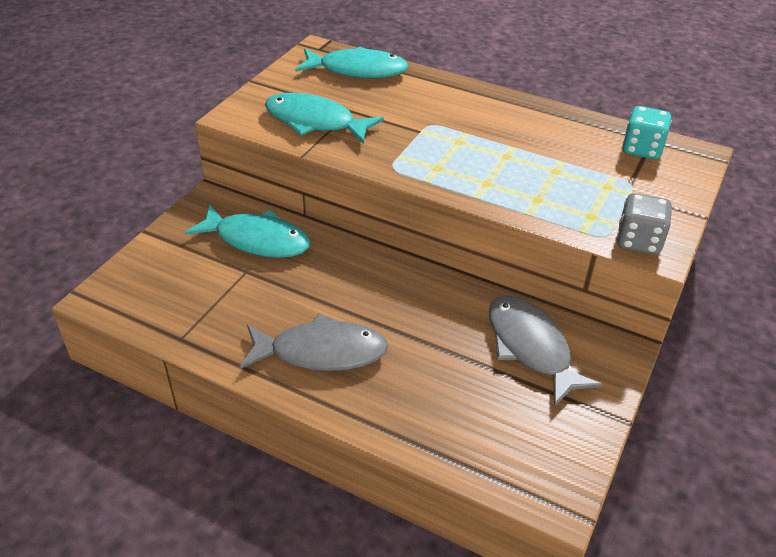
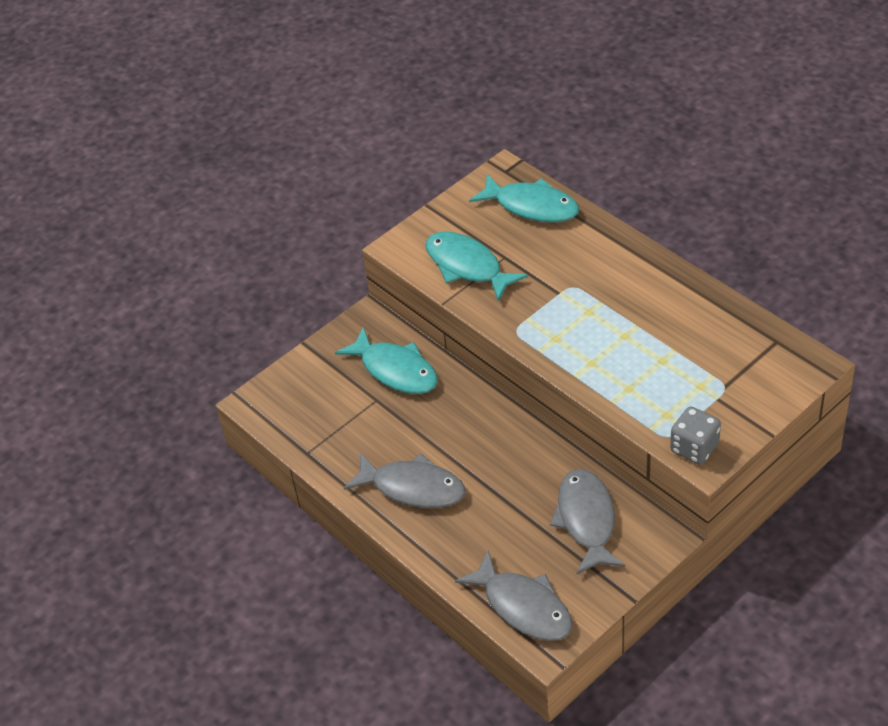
camera: 25 degrees right, 5 degrees up
turquoise dice [622,106,672,160] -> none
none -> grey fish [455,551,572,641]

